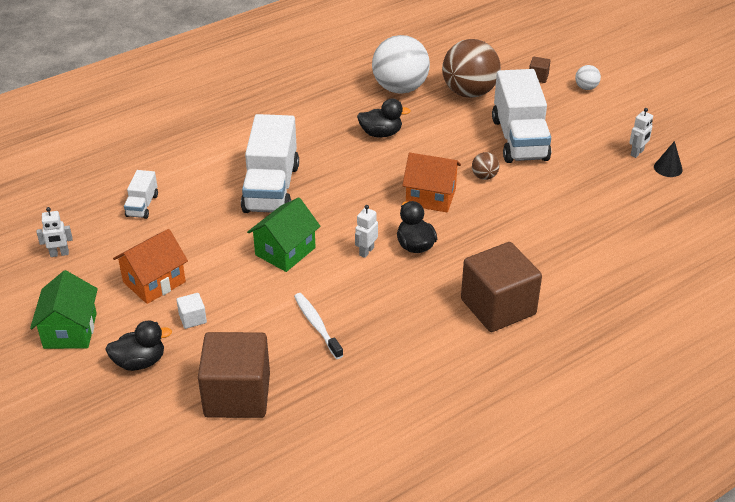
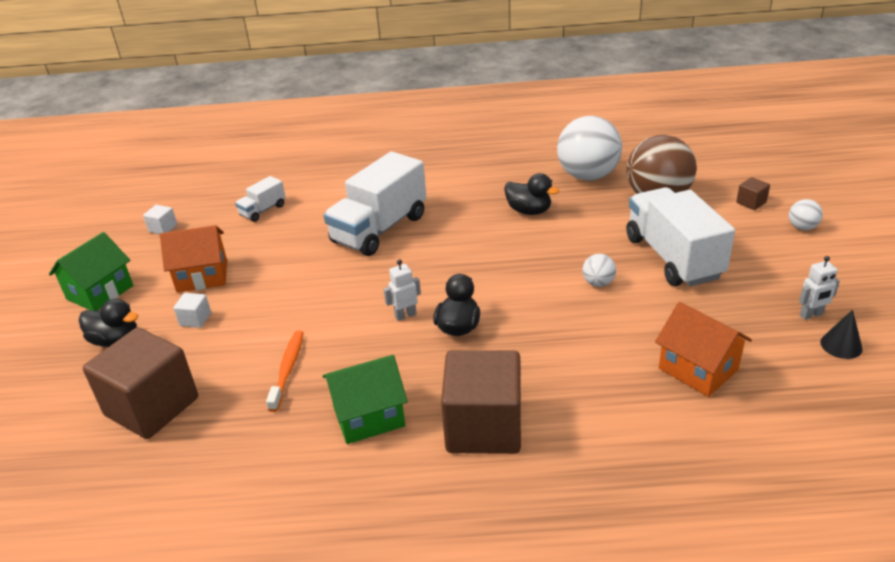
camera: 35 degrees right, 5 degrees down
white robot [37,207,72,257] -> white cube [143,205,177,234]
green house [247,197,321,272] -> green house moved to [323,355,408,444]
white toothbrush [294,293,344,359] -> orange toothbrush [266,331,304,412]
orange house [402,153,461,213] -> orange house moved to [655,302,752,397]
brown ball [472,152,499,180] -> white ball [582,254,616,287]
white truck [492,69,551,163] -> white truck turned 135 degrees clockwise [626,187,735,287]

